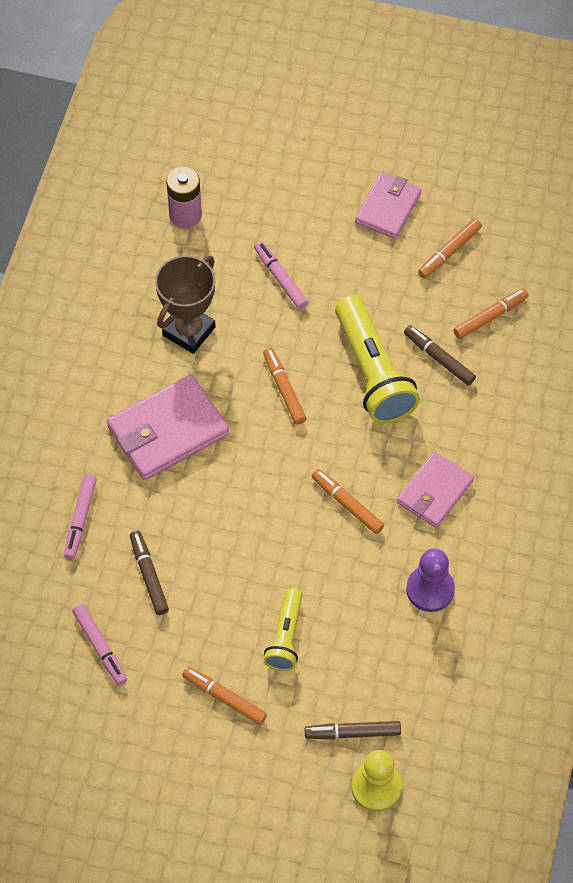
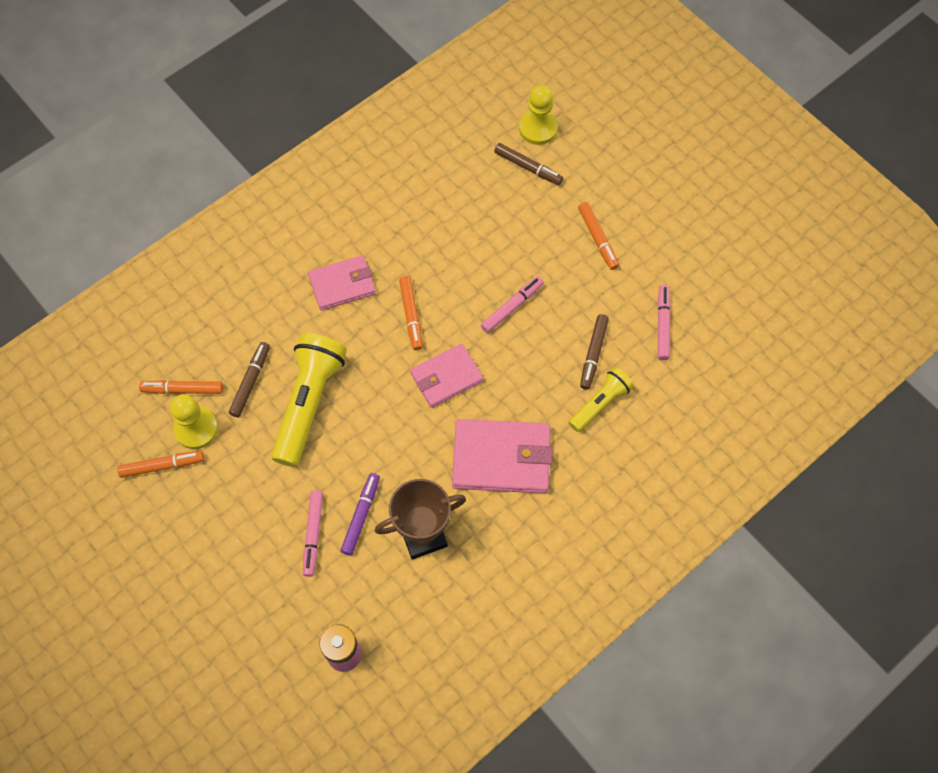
camera: 145 degrees left, 5 degrees up
pink marker [64,474,97,559] -> pink marker moved to [481,276,544,333]
orange marker [263,348,307,425] -> none
yellow flashlight [264,588,302,671] -> yellow flashlight moved to [569,367,634,432]
pink wallet [355,173,422,239] -> pink wallet moved to [410,344,483,408]
brown marker [404,325,476,386] -> brown marker turned 150 degrees counterclockwise [229,342,270,417]
purple pawn [406,548,455,612] -> none
none -> yellow pawn [170,394,218,449]
none -> purple marker [341,473,380,556]

